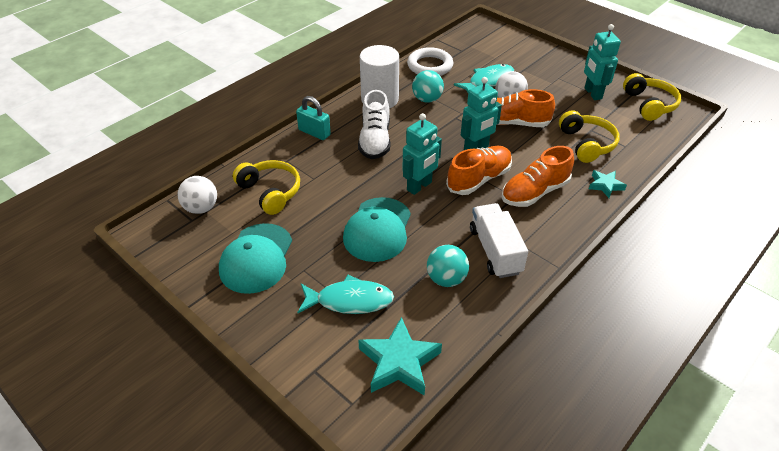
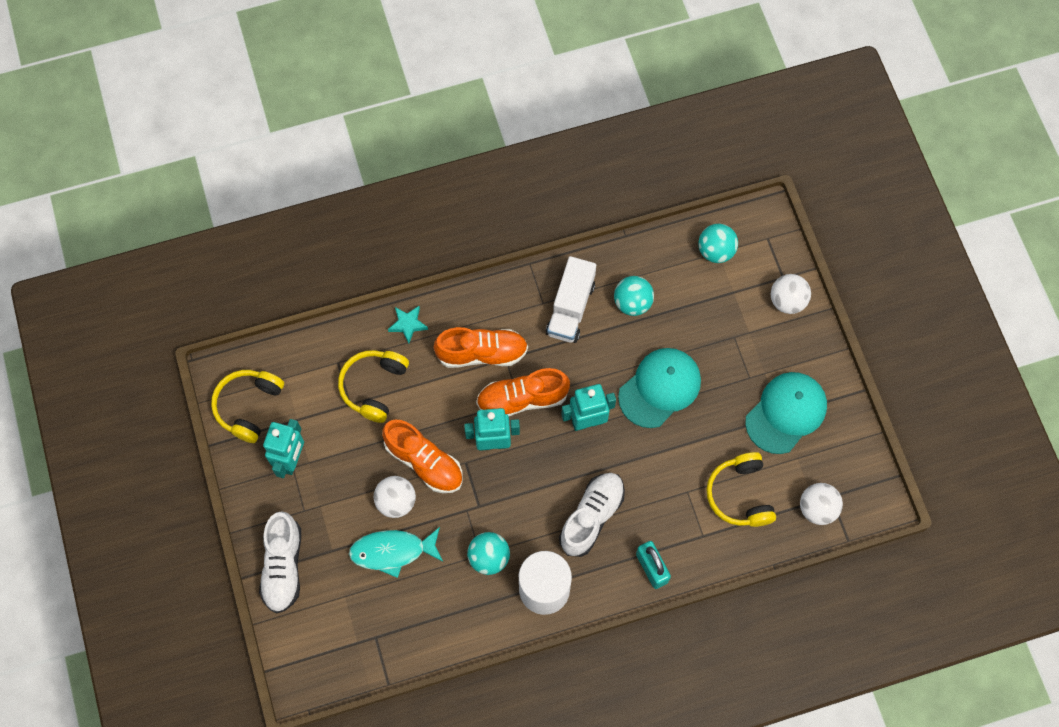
camera: 150 degrees left, 25 degrees up
turquoise fish [297,275,394,314] -> none
turquoise star [358,317,442,396] -> turquoise ball [698,224,738,263]
white ring [407,47,453,76] -> none
none -> white shoe [259,511,301,613]
none -> white ball [771,274,811,314]

